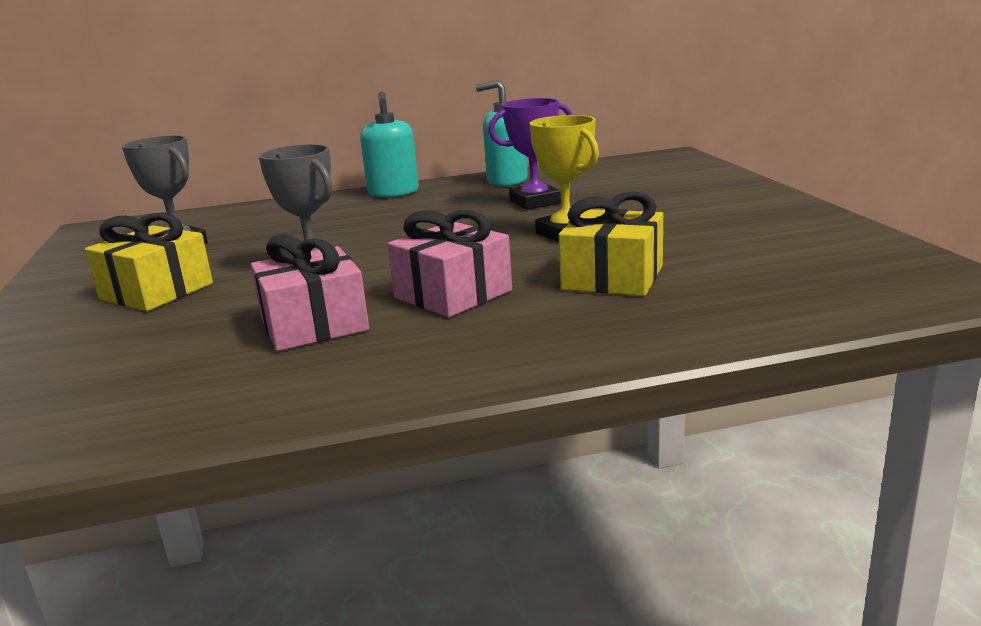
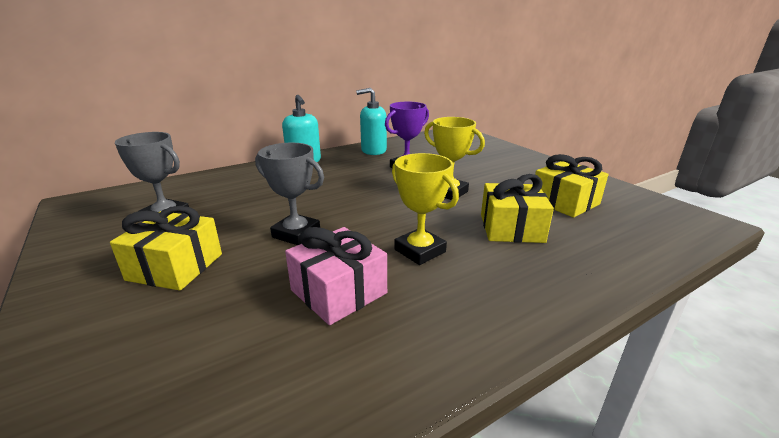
camera: 20 degrees left, 5 degrees up
pink gift [387,210,512,317] -> yellow trophy [392,153,459,265]
none -> yellow gift [535,154,608,218]

